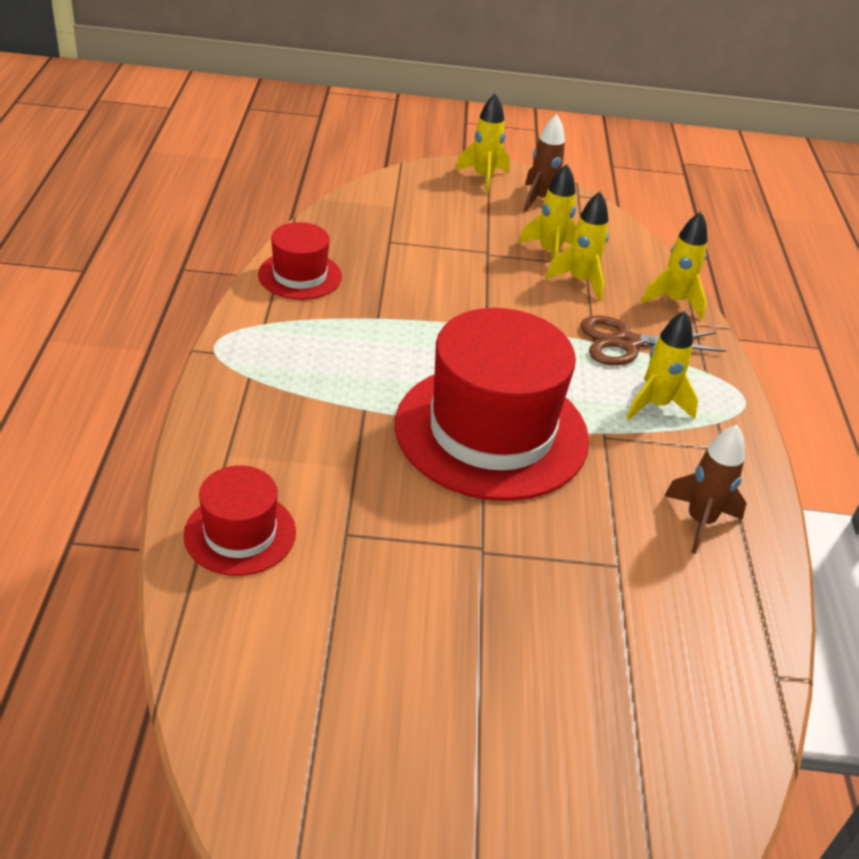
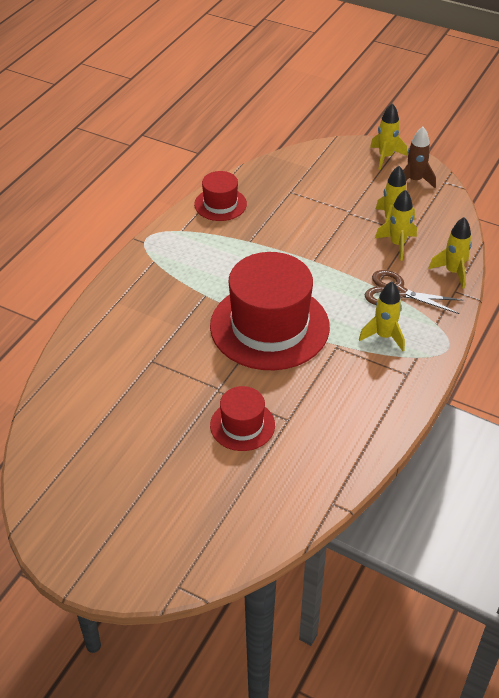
camera: 30 degrees right, 5 degrees up
red hat [183,465,296,576] -> red hat moved to [210,386,275,451]
brown rocket [664,425,747,554] -> none

